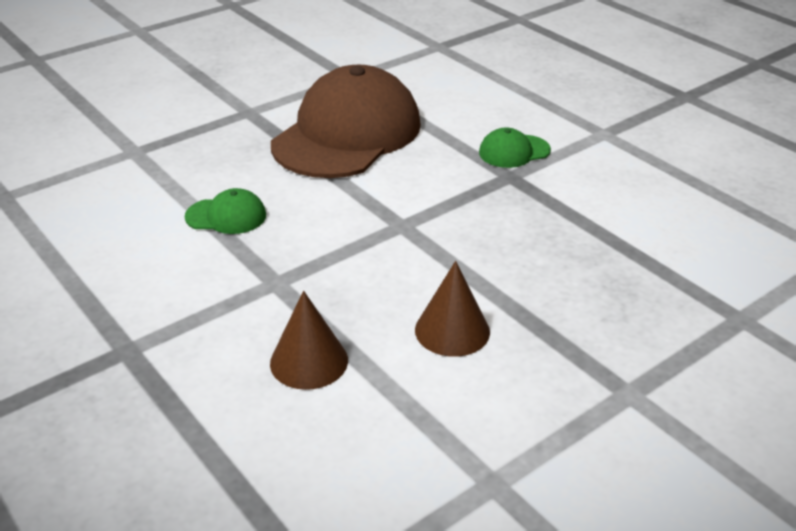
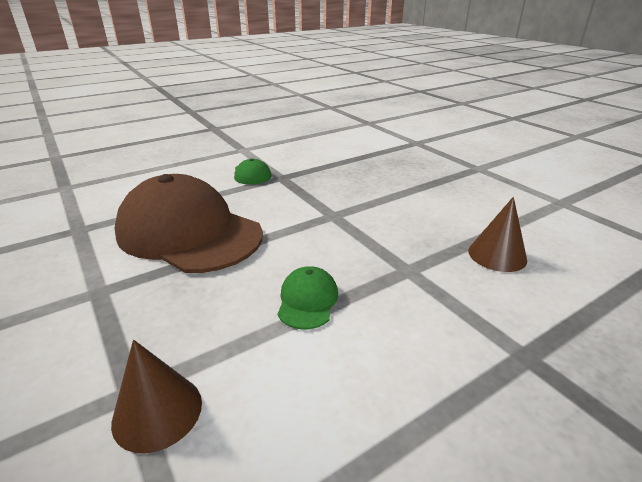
camera: 85 degrees left, 5 degrees down
brown cone [415,261,490,357] -> brown cone moved to [111,340,202,453]

